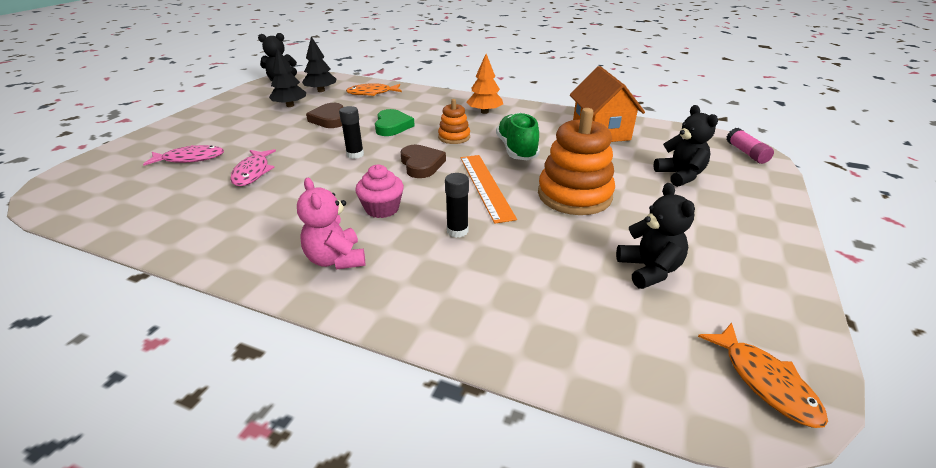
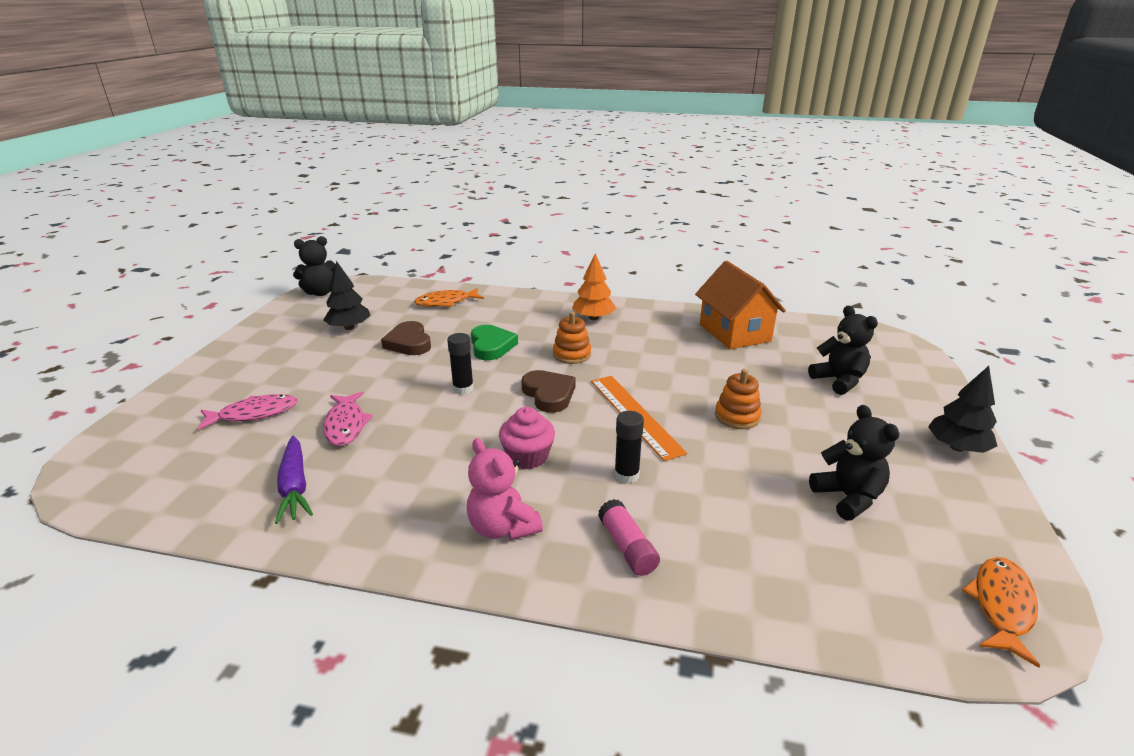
camera: 10 degrees left, 5 degrees down
black tree [302,36,336,92] -> black tree moved to [928,366,997,453]
green shoe [496,112,540,160] -> none
orange stacking toy [538,108,615,215] -> orange stacking toy [715,369,762,429], size x0.53
orange fish [698,323,828,428] -> orange fish turned 120 degrees counterclockwise [962,557,1040,668]
pink glue stick [726,128,774,164] -> pink glue stick moved to [598,499,660,576]
none -> purple carrot [275,436,313,524]

